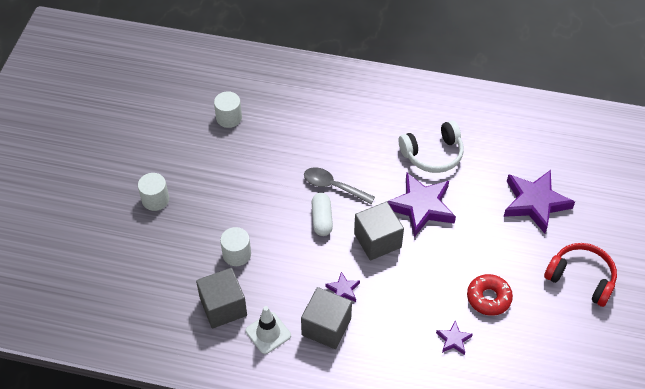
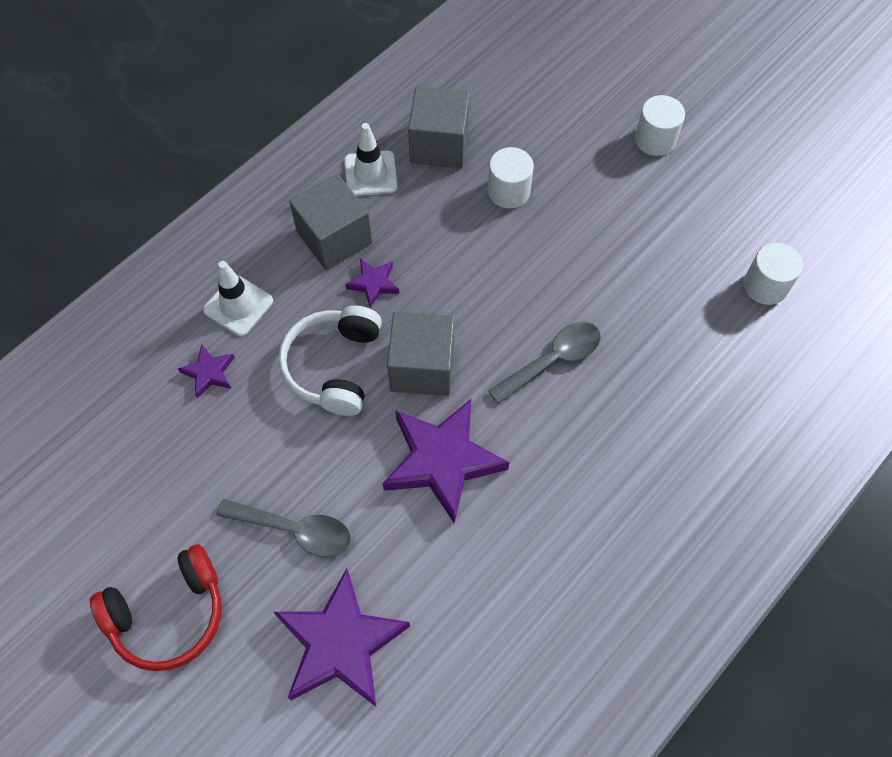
camera: 120 degrees right, 10 degrees up
white capsule [312,193,333,236] -> none
white headphones [399,120,464,173] -> white headphones moved to [278,306,382,416]
red donut [467,274,513,316] -> none
none -> white traffic cone [203,261,273,336]
none -> grey spoon [216,499,351,557]

